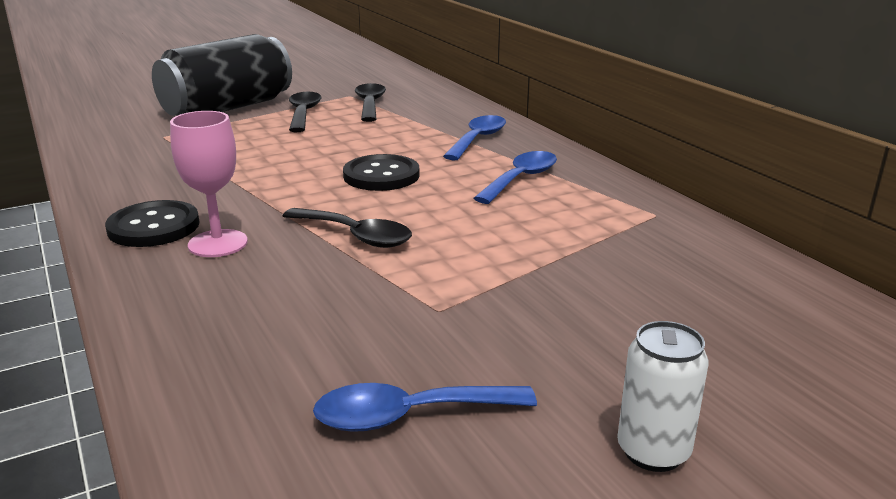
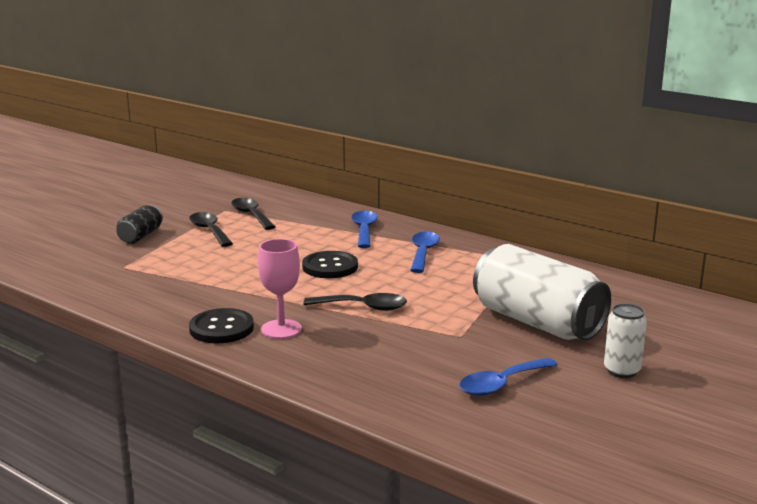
camera: 25 degrees left, 5 degrees down
black can [152,34,292,116] -> black can [116,205,163,244], size x0.48
none -> white can [473,244,611,341]

